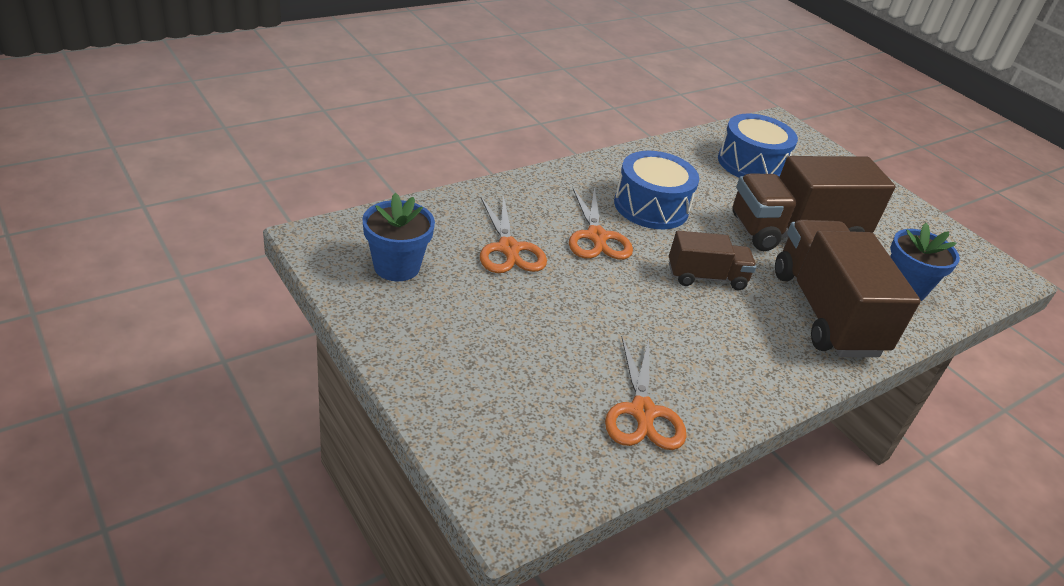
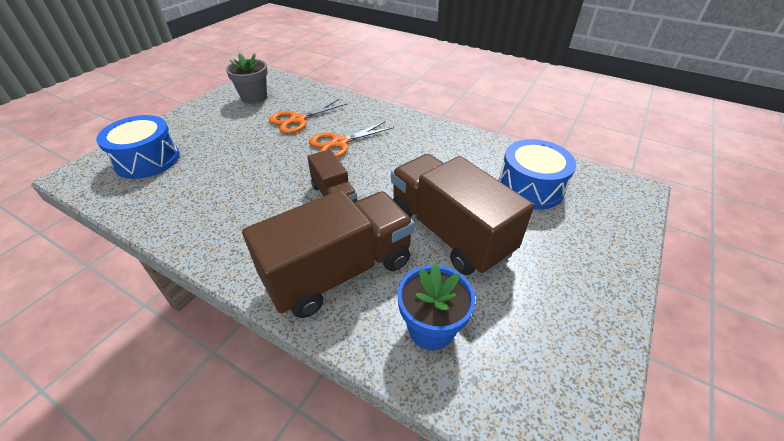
camera: 70 degrees right, 5 degrees up
blue flower pot [362,193,435,281] -> grey flower pot [226,53,268,104]
orange scissors [605,337,687,450] -> none
blue drum [614,151,699,229] -> blue drum moved to [96,115,180,179]

